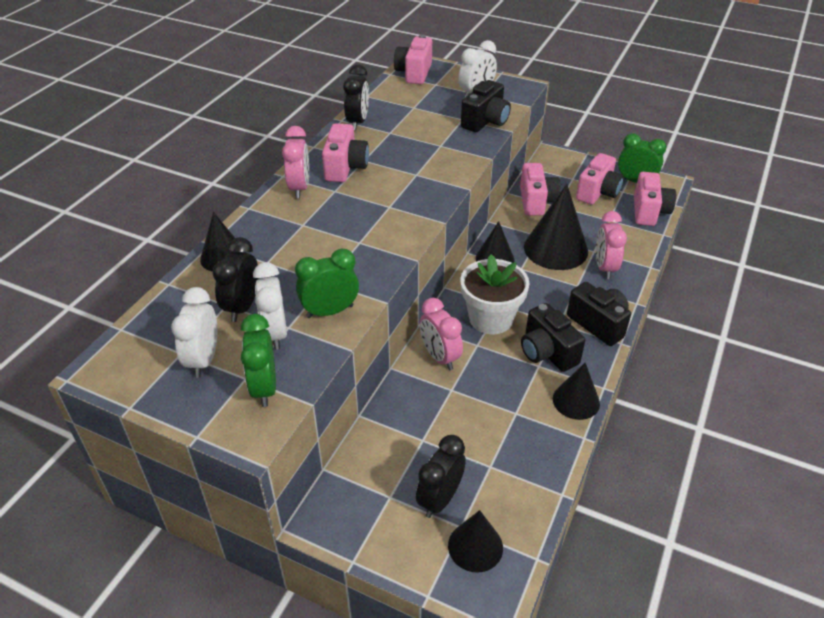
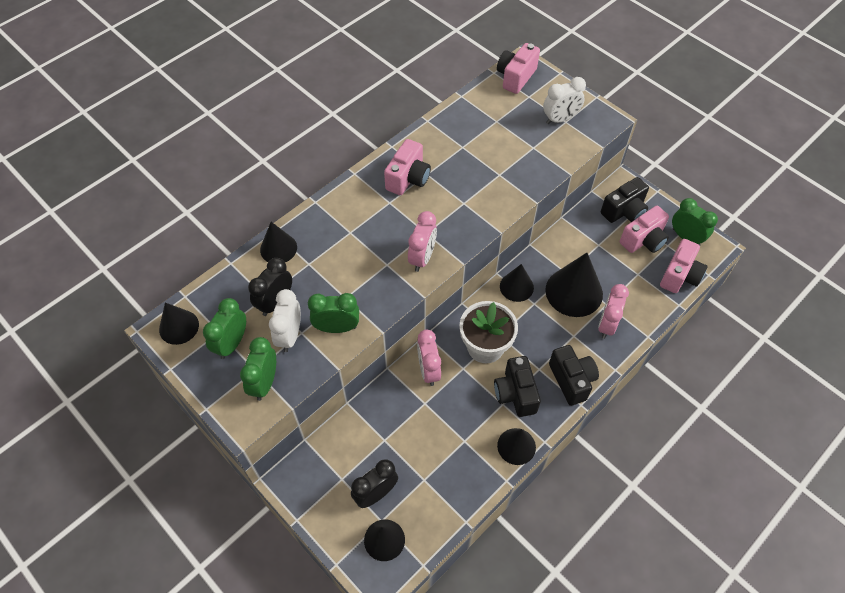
camera: 20 degrees right, 15 degrees up
white clock [171,287,218,378] -> green clock [203,298,246,359]
pink clock [282,126,309,198] -> pink clock moved to [408,211,437,272]
black clock [343,64,369,130] -> none
black camera [461,80,511,132] -> black camera moved to [601,177,649,223]
pink camera [520,163,561,216] -> none
none -> black cone [159,303,199,345]

